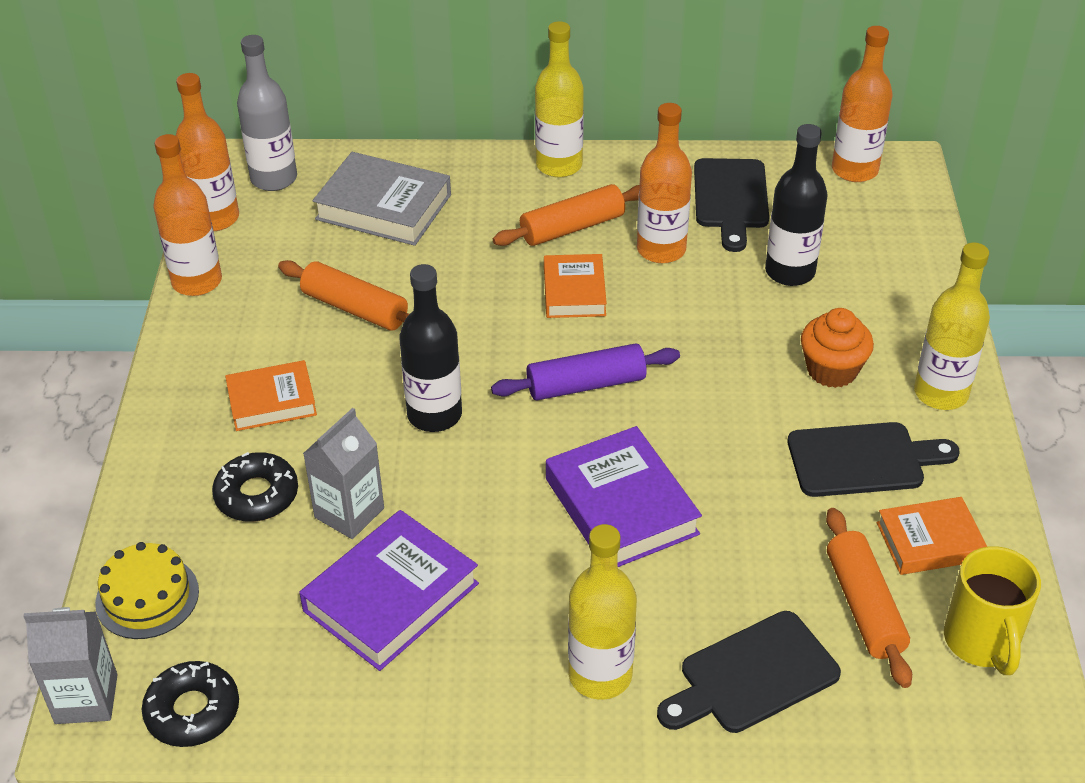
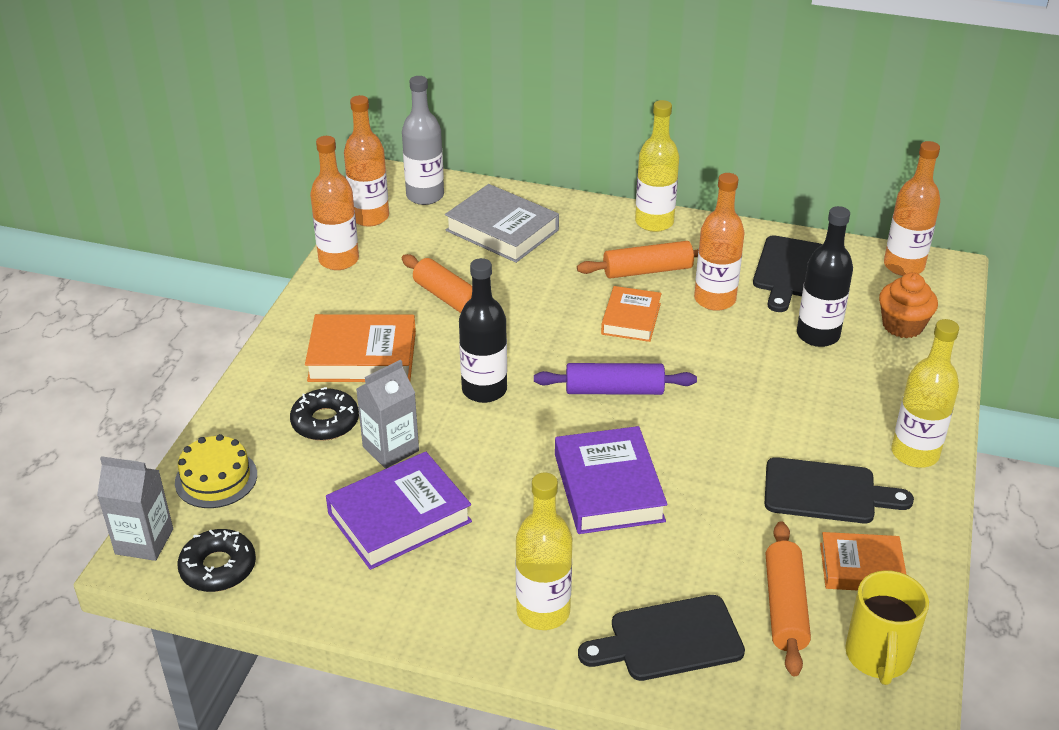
camera: 15 degrees right, 5 degrees down
orange book [225,360,317,431] -> orange book [305,314,416,382], size x1.55
orange cupcake [801,308,874,388] -> orange cupcake moved to [879,273,938,338]

